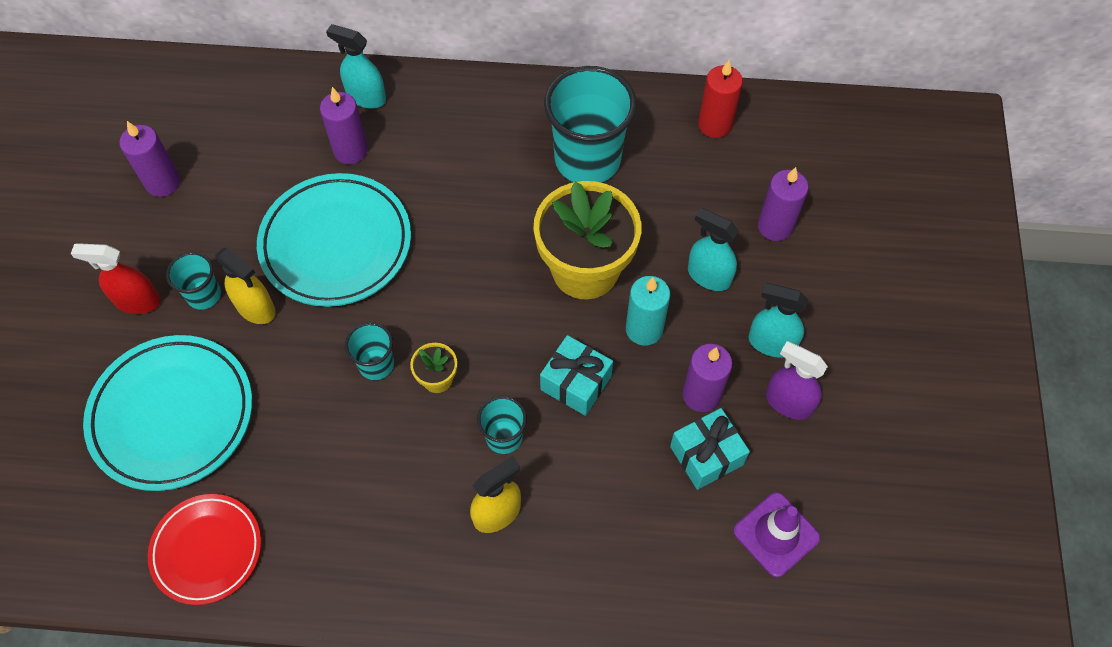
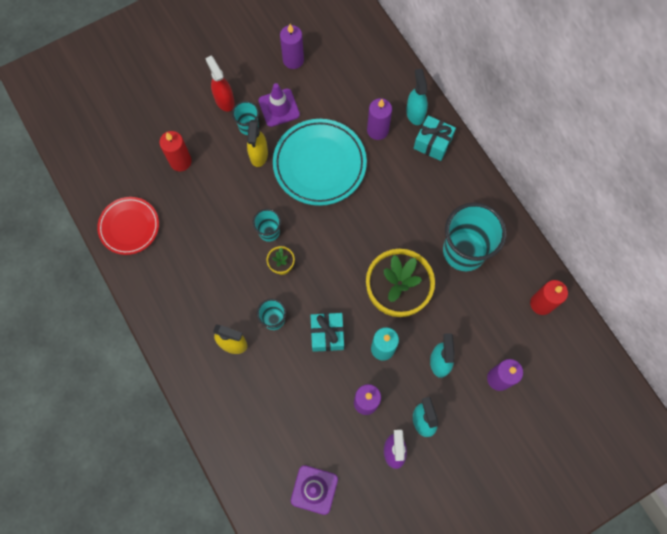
camera: 55 degrees right, 10 degrees up
turquoise plate [83,335,252,491] -> red candle [159,131,192,171]
turquoise gift [670,408,750,490] -> turquoise gift moved to [414,115,456,161]
none -> purple traffic cone [258,83,300,127]

